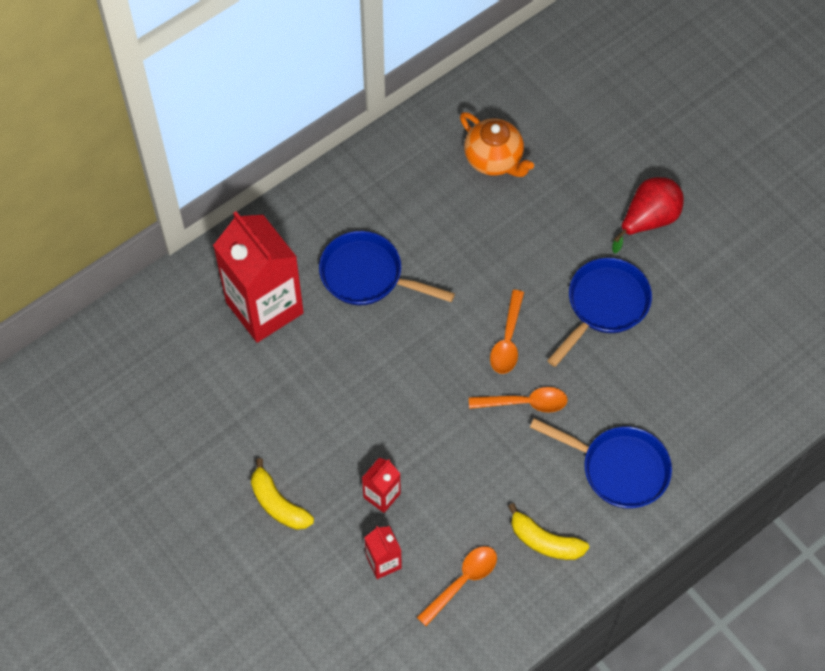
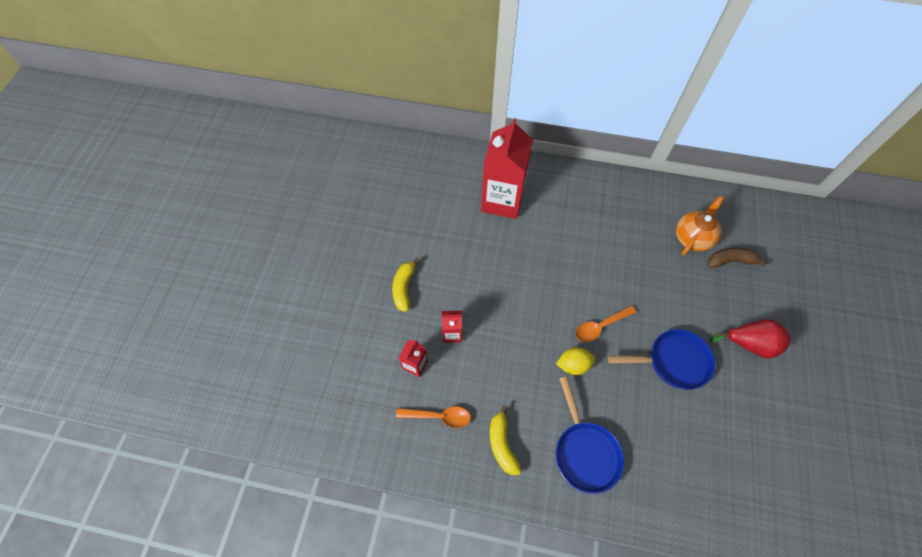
camera: 50 degrees right, 0 degrees up
blue pan [319,231,455,305] -> none
orange teapot [460,112,534,177] -> orange teapot turned 150 degrees counterclockwise [676,196,724,256]
orange spoon [469,387,568,412] -> yellow lemon [556,347,595,375]
none -> brown banana [707,247,767,268]

